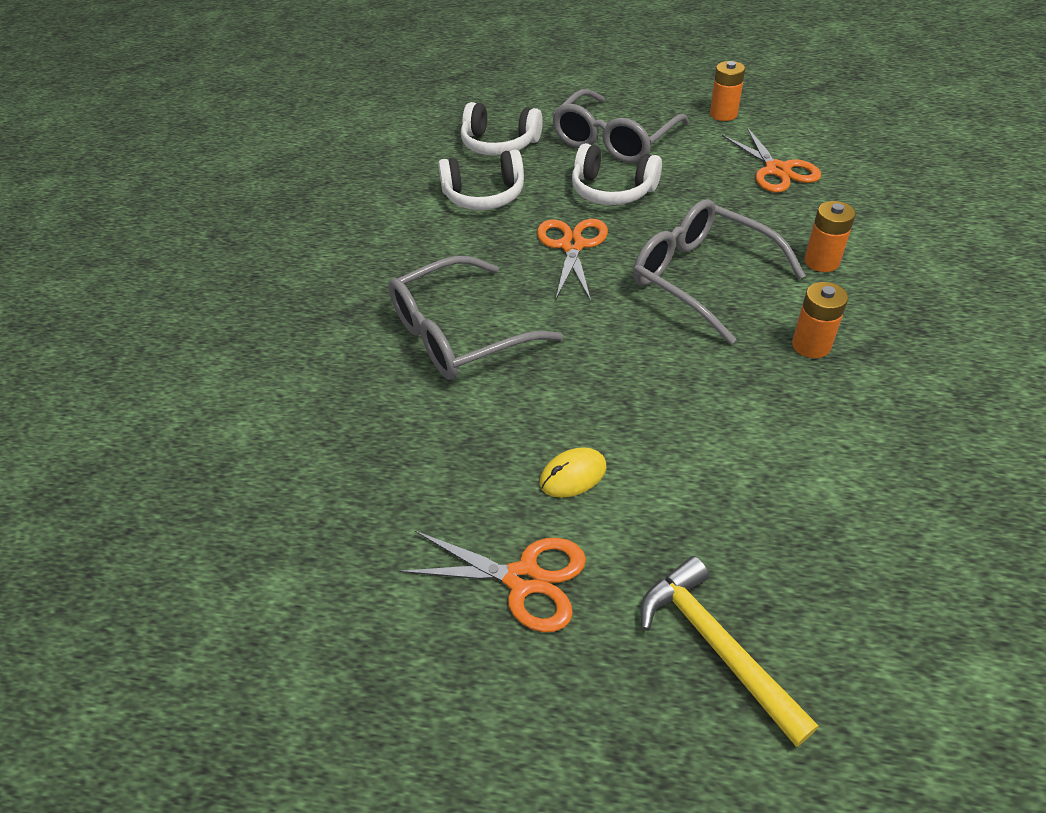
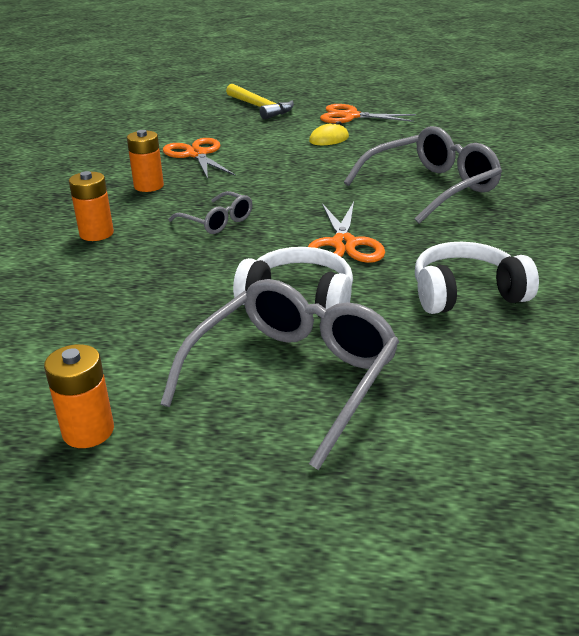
camera: 175 degrees right, 15 degrees down
white headphones [461,102,543,155] -> none
grey glasses [633,199,806,344] -> grey glasses [168,191,252,234], size x0.52
orange scissors [722,127,821,192] -> orange scissors moved to [163,138,235,179]

